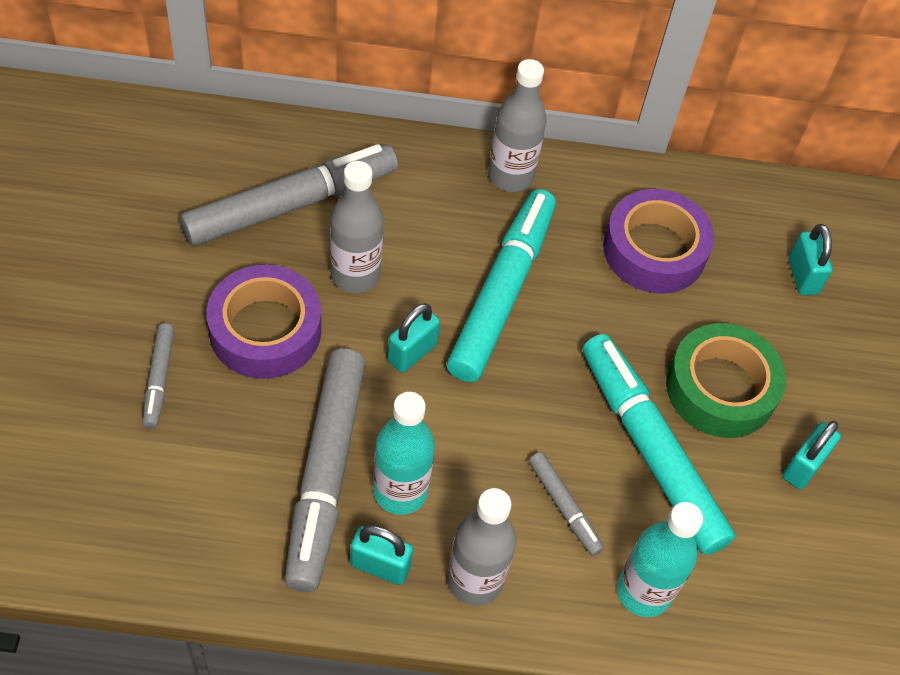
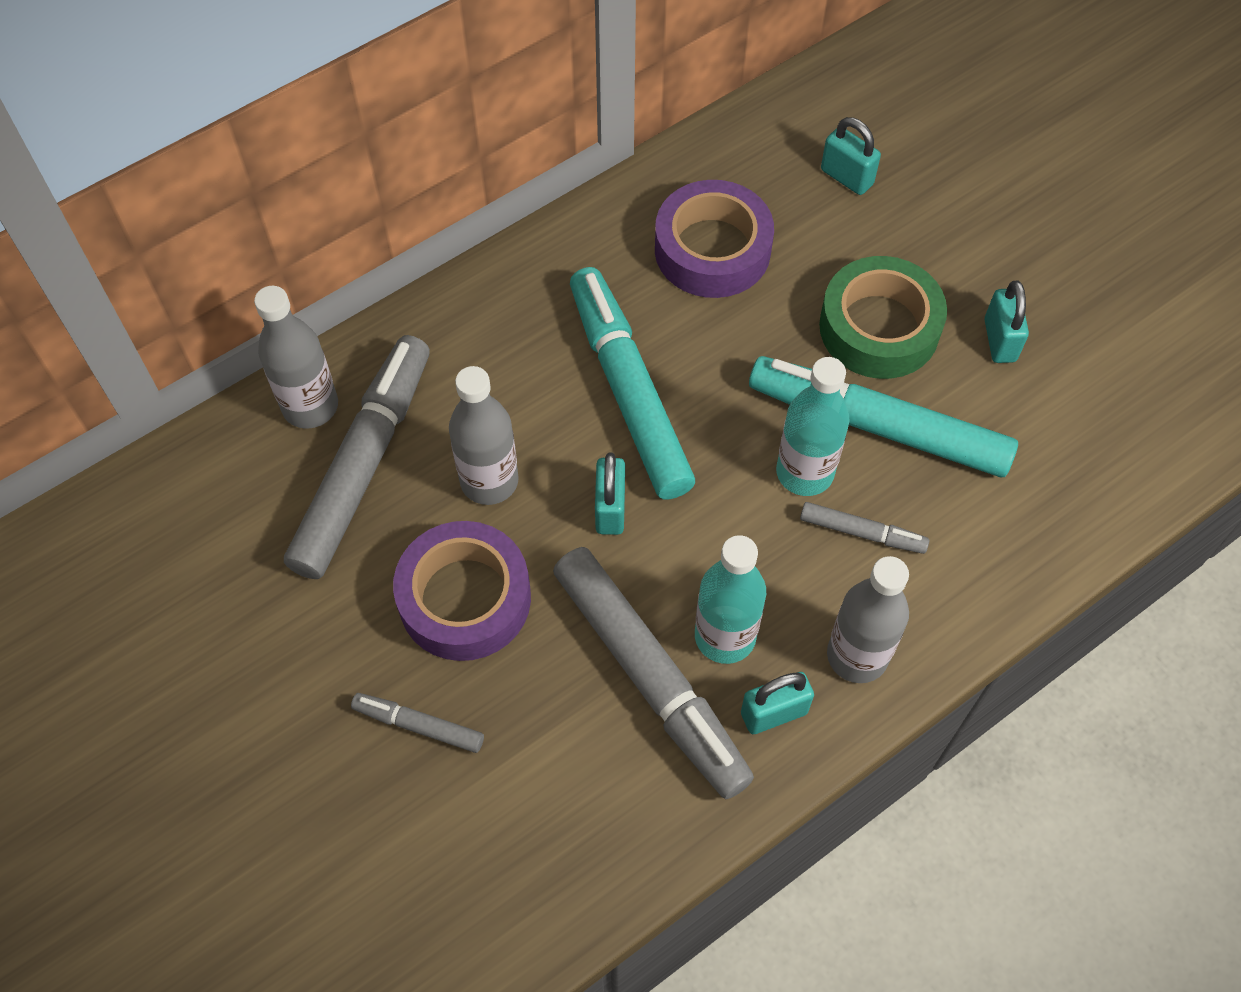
camera: 35 degrees left, 5 degrees up
grey marker [142,323,174,428] -> grey marker turned 150 degrees clockwise [351,693,484,753]
grey bottle [488,59,546,192] -> grey bottle moved to [254,286,338,429]
turquoise bottle [617,502,703,617] -> turquoise bottle moved to [776,357,850,496]

